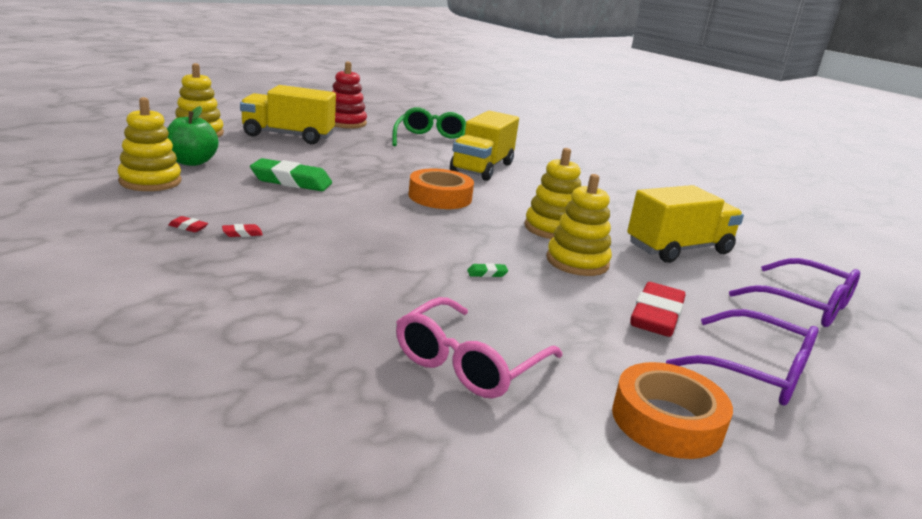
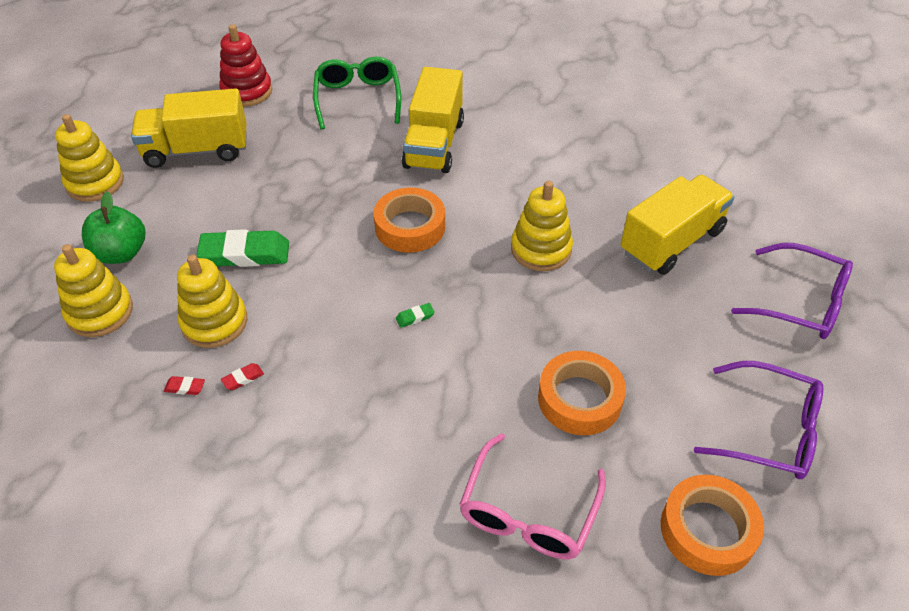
camera: 10 degrees left, 25 degrees up
green eraser [467,263,508,277] -> green eraser moved to [396,303,435,328]
yellow stacking toy [546,174,612,276] -> yellow stacking toy moved to [177,255,248,348]
red eraser [630,282,686,337] -> none
none -> orange tape [538,351,626,435]

